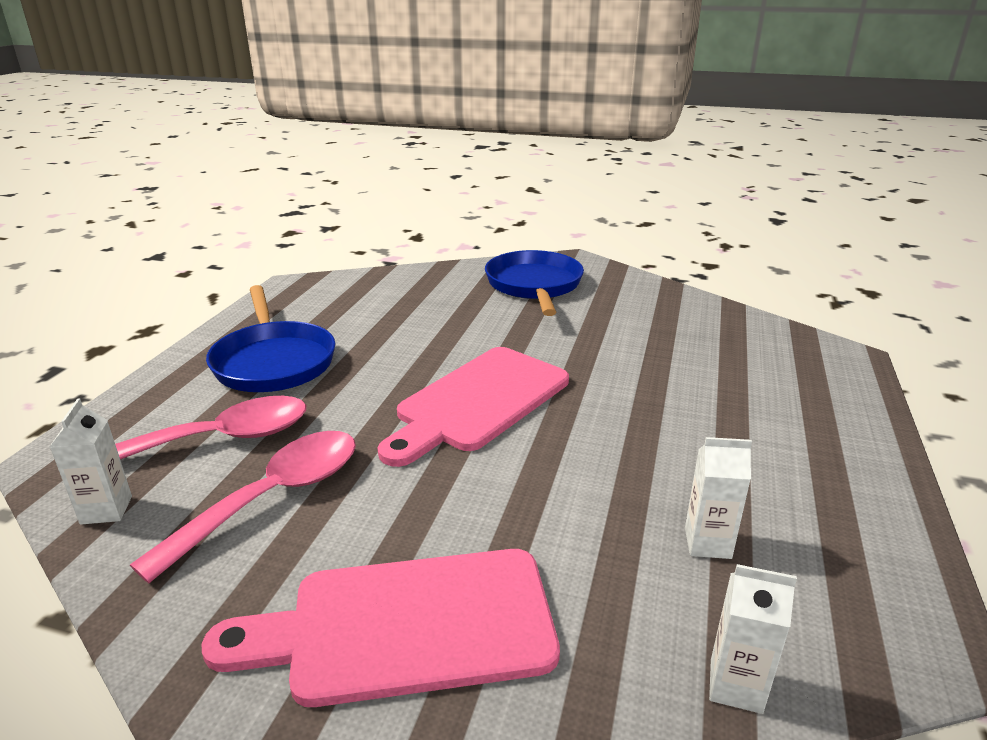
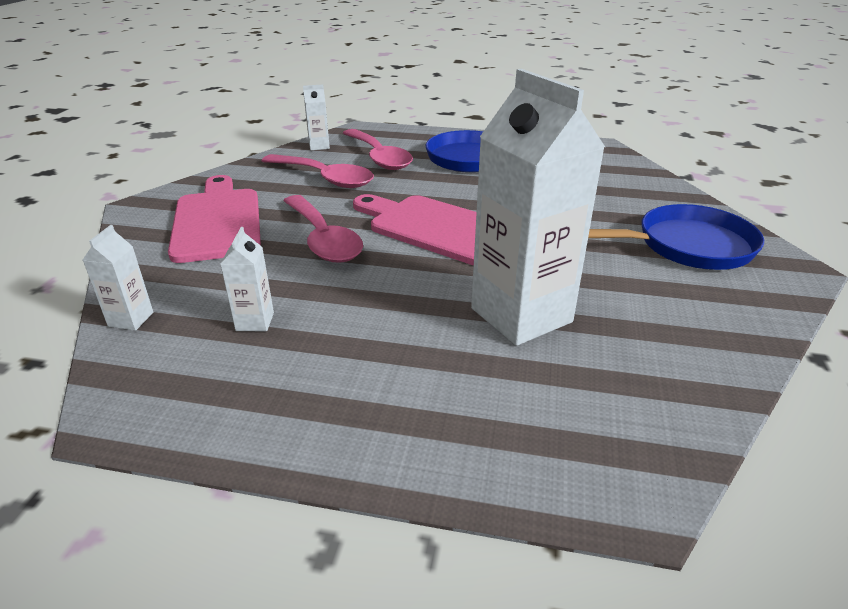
camera: 85 degrees right, 5 degrees up
none -> pink spoon [283,195,363,263]
none -> white carton [471,69,605,346]

